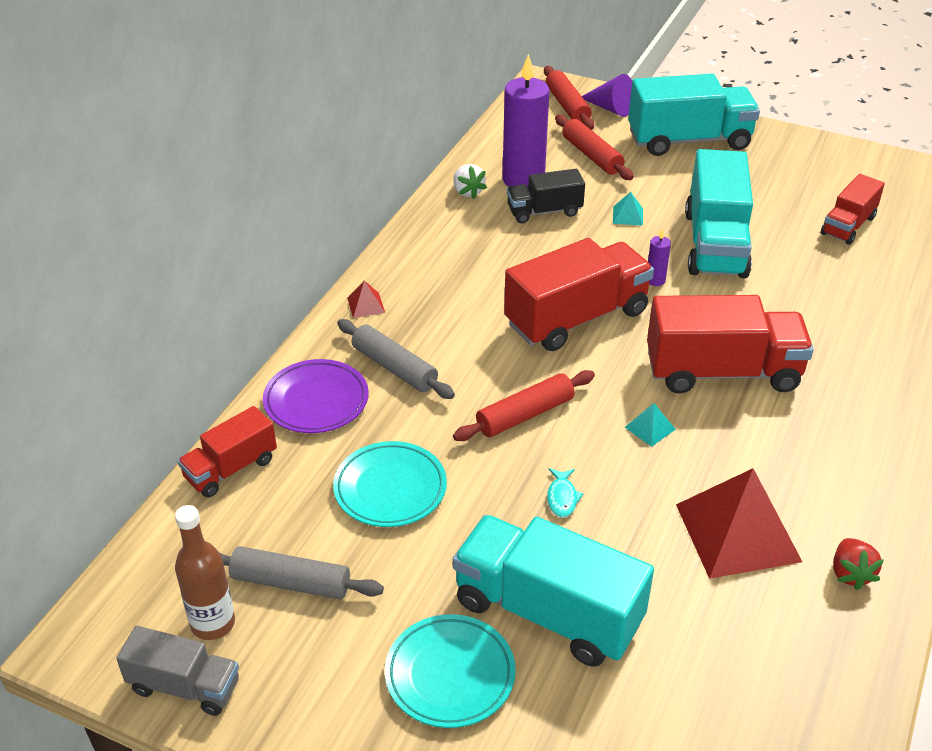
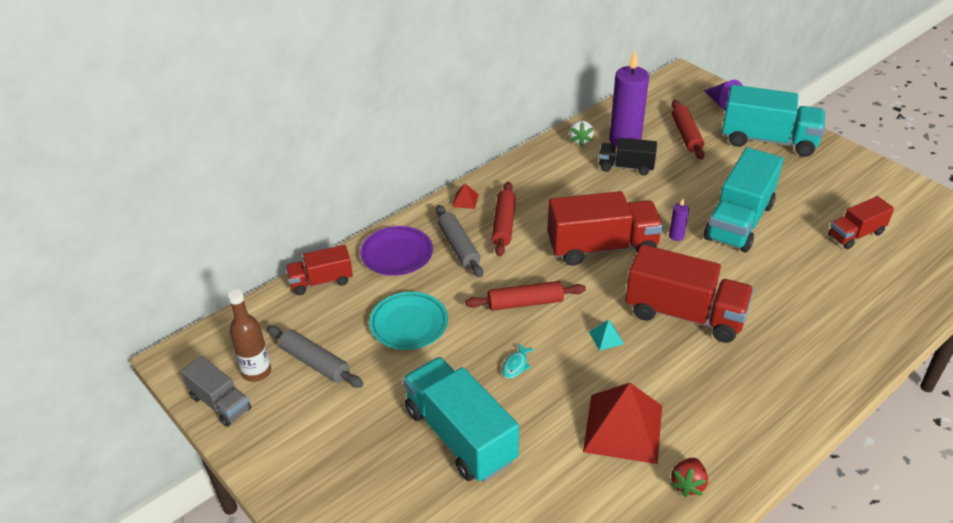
camera: 25 degrees right, 0 degrees up
turquoise plate [385,614,516,728] -> none
red rolling pin [544,66,594,130] -> red rolling pin moved to [492,182,516,257]
turquoise pyramid [613,192,643,226] -> none

